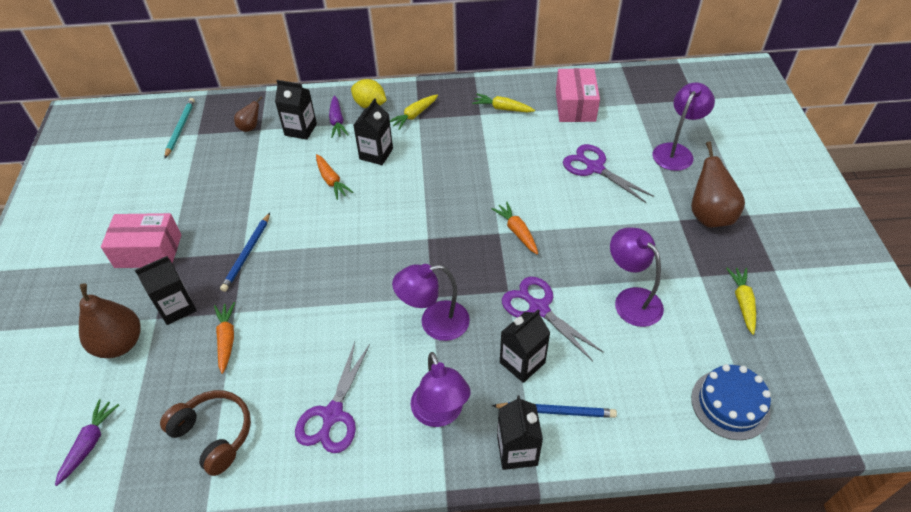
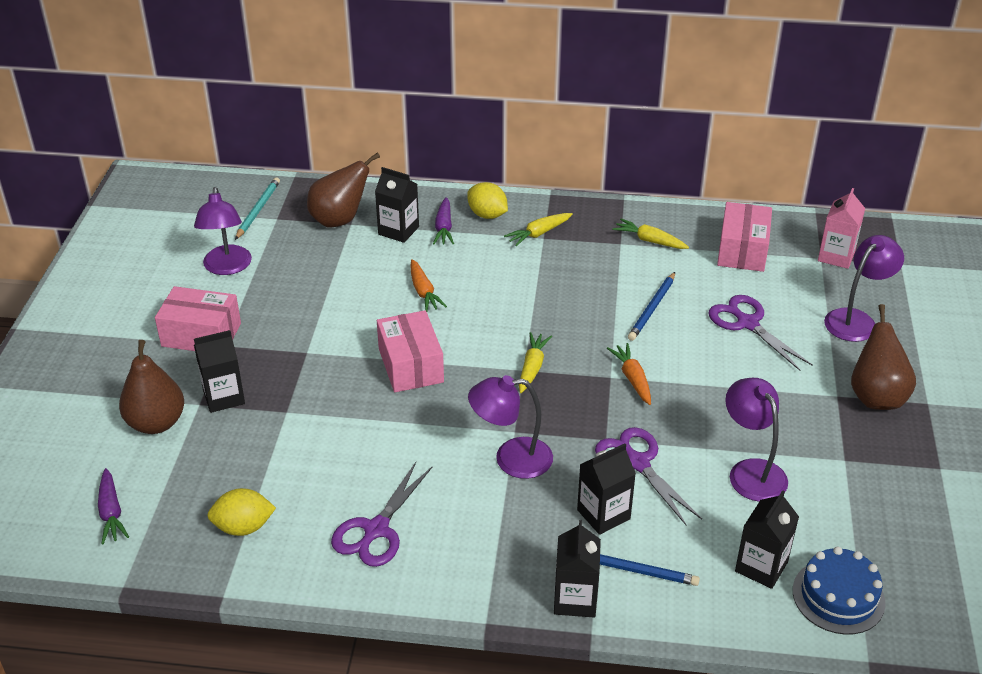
camera: 10 degrees right, 10 degrees down
purple carrot [55,399,119,486] -> purple carrot turned 135 degrees clockwise [98,468,129,544]
brown headphones [160,390,251,476] -> yellow lemon [207,488,276,536]
orange carrot [214,302,235,374] -> none
blue pencil [220,213,270,292] -> blue pencil moved to [628,272,675,341]
brown pear [234,97,262,132] -> brown pear [307,152,380,227], size x1.90
black carton [353,98,393,165] -> black carton moved to [735,490,799,589]
purple lamp [411,352,471,427] -> purple lamp moved to [194,187,252,275]
yellow carrot [726,268,756,335] -> yellow carrot moved to [519,332,552,393]
none -> pink box [377,310,444,392]
none -> pink carton [818,188,865,269]

